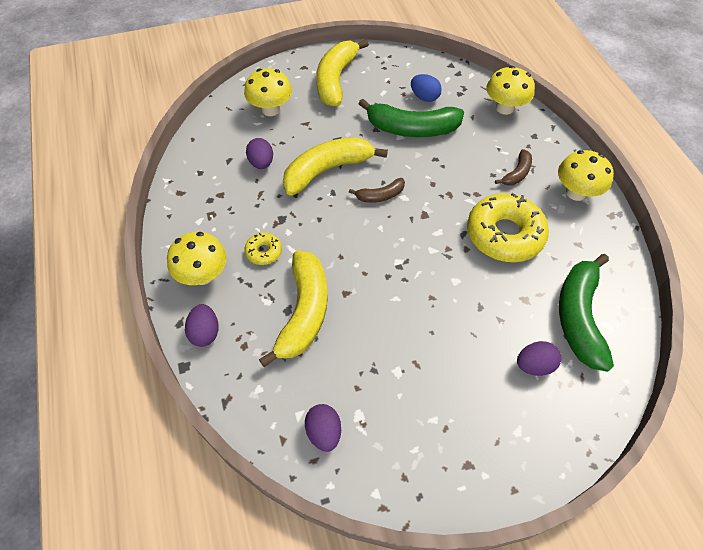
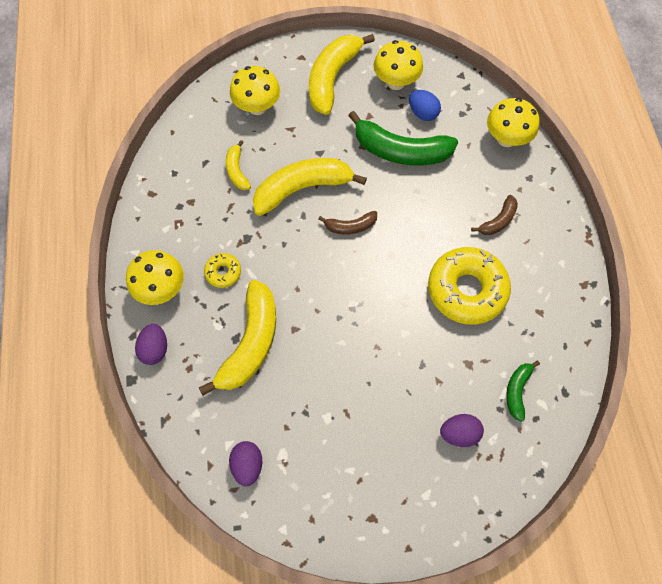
camera: 10 degrees right, 10 degrees up
purple egg [246,138,273,169] -> yellow banana [226,140,251,190]
yellow mushroom [558,150,614,201] -> yellow mushroom moved to [374,40,423,90]
green banana [559,254,614,372] -> green banana [506,361,540,422], size x0.50

